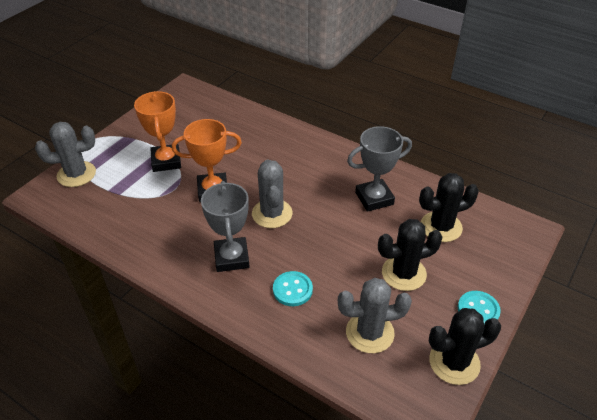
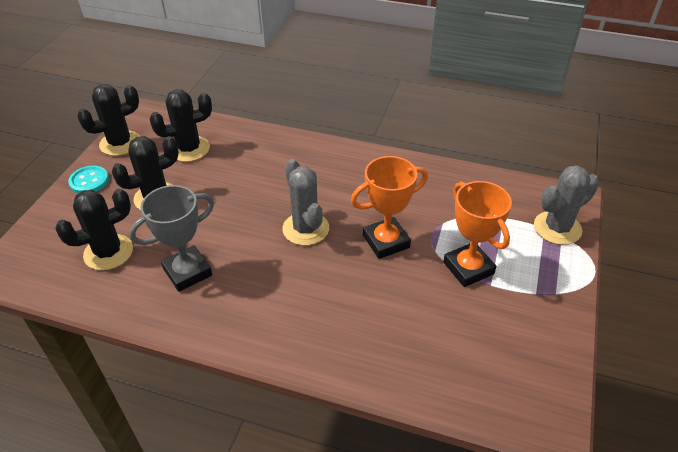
camera: 165 degrees right, 0 degrees up
grey trophy [201,181,250,272] -> none
turquoise button [273,271,313,306] -> none
grey cactus [338,278,412,353] -> black cactus [150,90,212,162]

